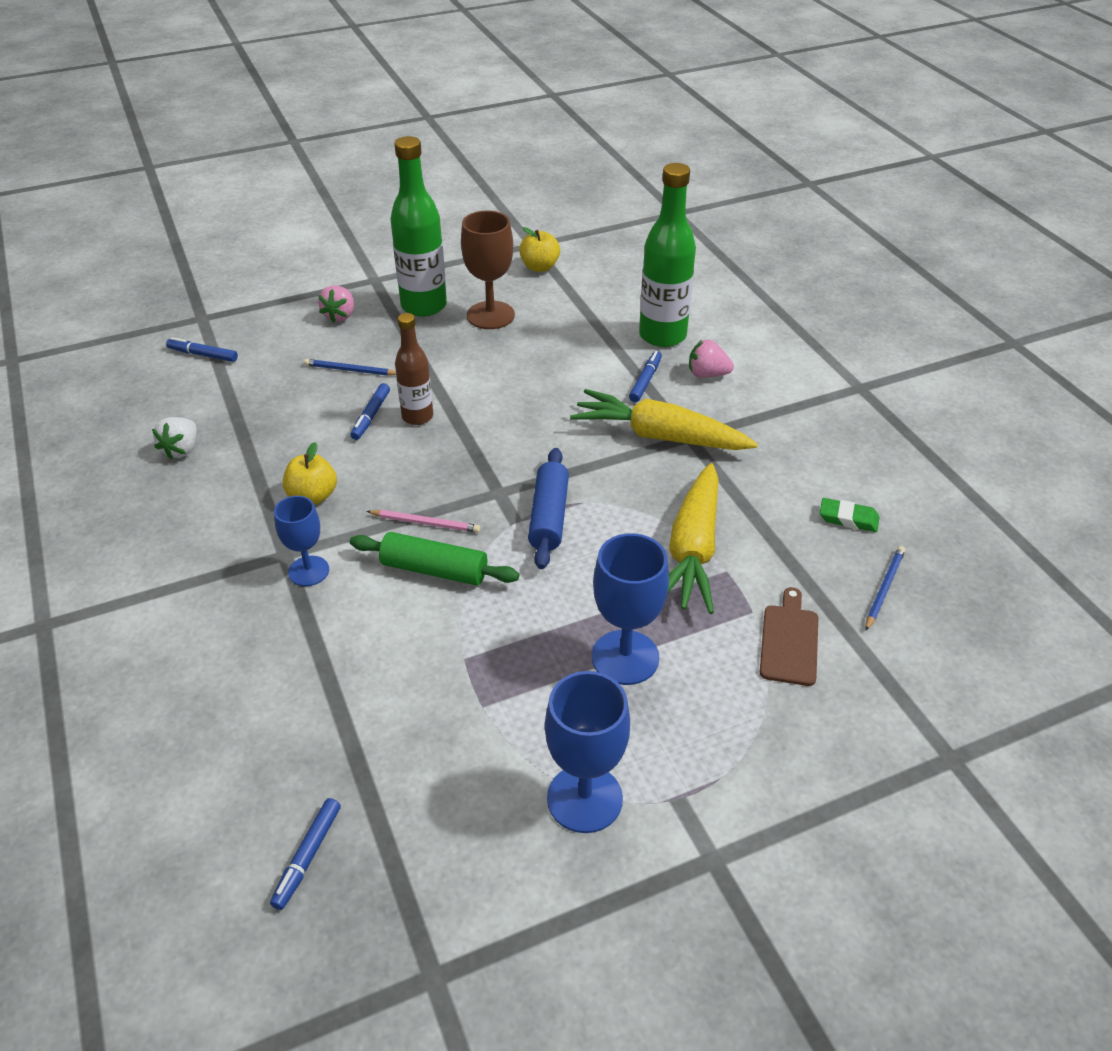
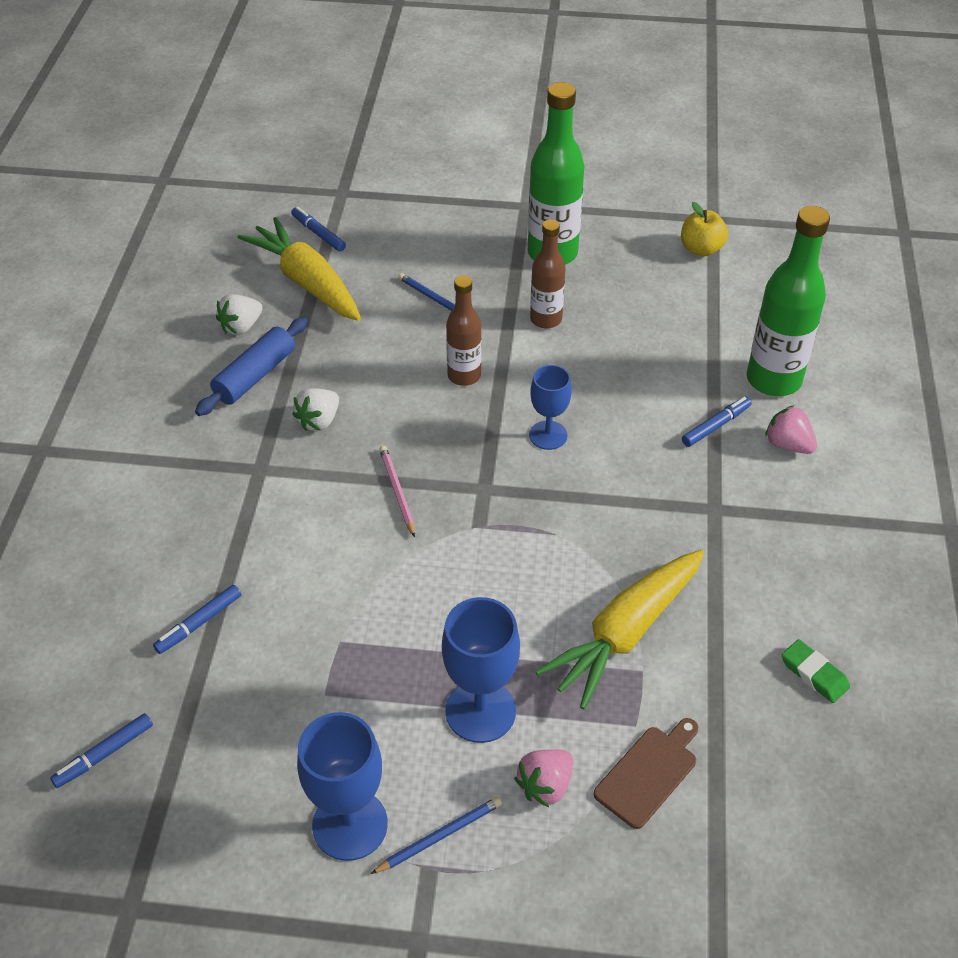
camera: 30 degrees right, 5 degrees up
blue goblet [274,496,329,586] -> blue goblet moved to [529,365,572,450]
yellow apple [283,442,337,505] -> white strawberry [292,388,339,431]
pink strawberry [318,285,354,323] -> pink strawberry moved to [514,749,573,807]
blue marker [350,383,390,440] -> blue marker moved to [153,585,241,654]
green rolling pin [350,532,519,586] -> none
pink pencil [366,510,481,533] -> pink pencil turned 150 degrees counterclockwise [379,446,415,537]
brown goblet [461,210,515,329] -> none
blue rolling pin [528,448,569,569] -> blue rolling pin moved to [195,317,308,416]
yellow carrot [570,389,758,450] -> yellow carrot moved to [237,217,361,321]
blue pencil [866,546,905,631] -> blue pencil moved to [371,797,502,874]
none -> brown bottle [530,219,566,329]

